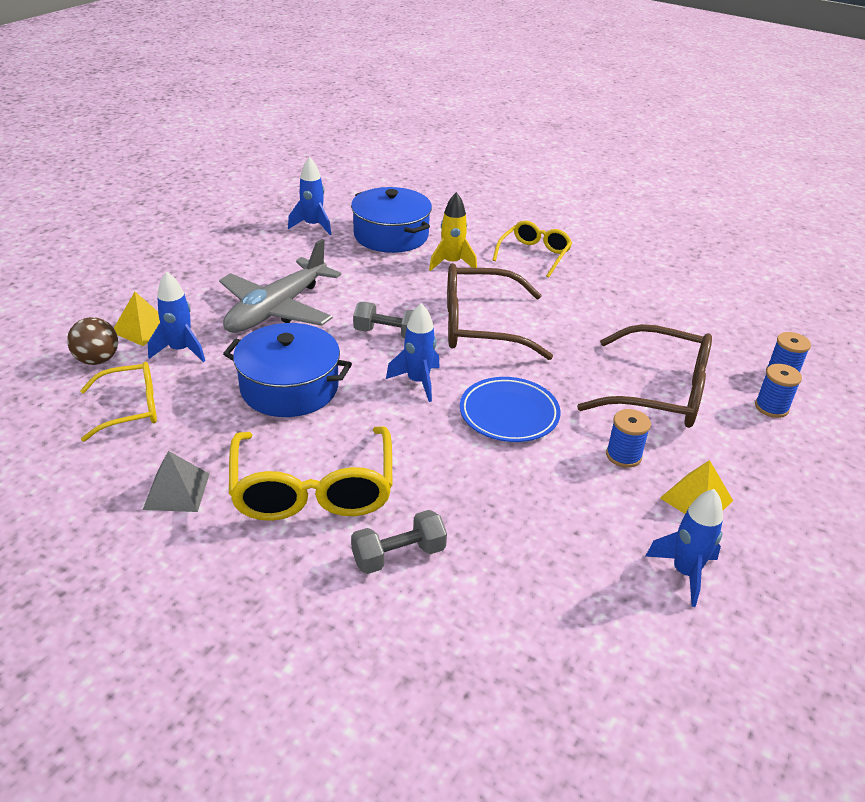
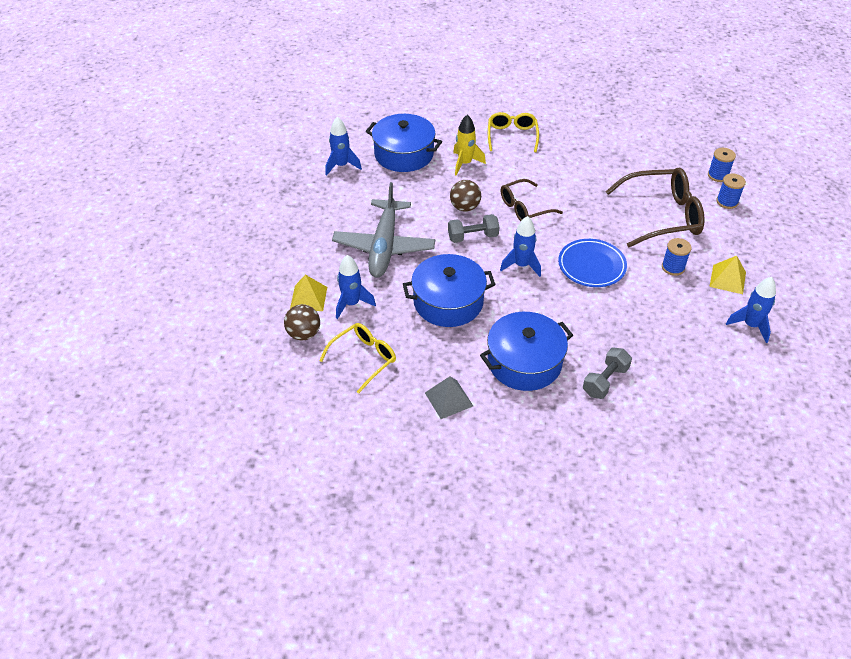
camera: 25 degrees left, 10 degrees up
yellow glasses [229,426,393,521] -> blue pot [480,312,573,391]
brown glasses [447,263,553,360] -> brown glasses [501,179,563,221], size x0.61
none -> brown ball [450,180,481,212]

